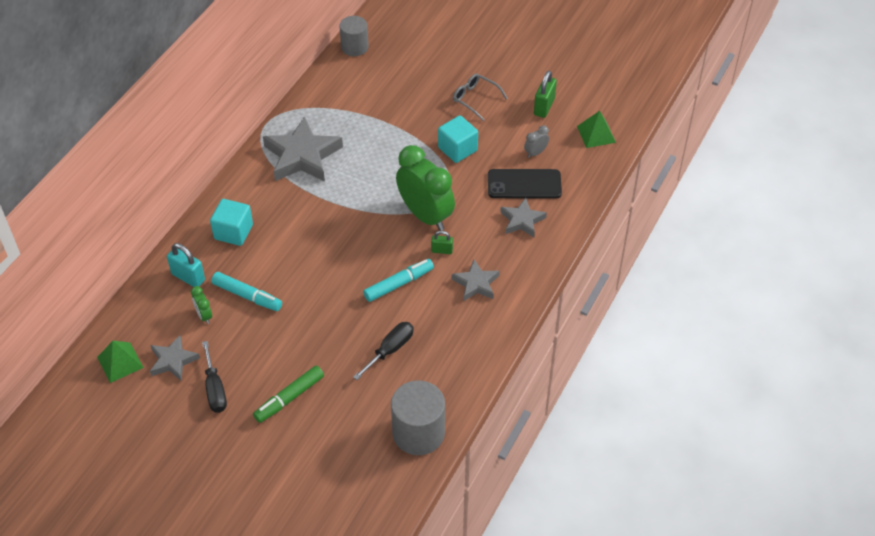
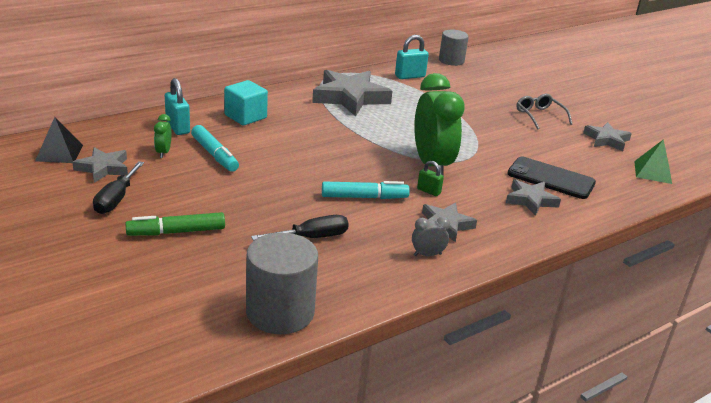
camera: 25 degrees right, 20 degrees down
green pyramid [97,341,144,383] -> black pyramid [35,117,83,163]
turquoise cube [438,115,478,163] -> none
grey clock [524,125,549,158] -> grey clock moved to [412,217,450,256]
green padlock [534,71,557,118] -> grey star [583,122,632,151]
none -> turquoise padlock [395,35,429,79]

